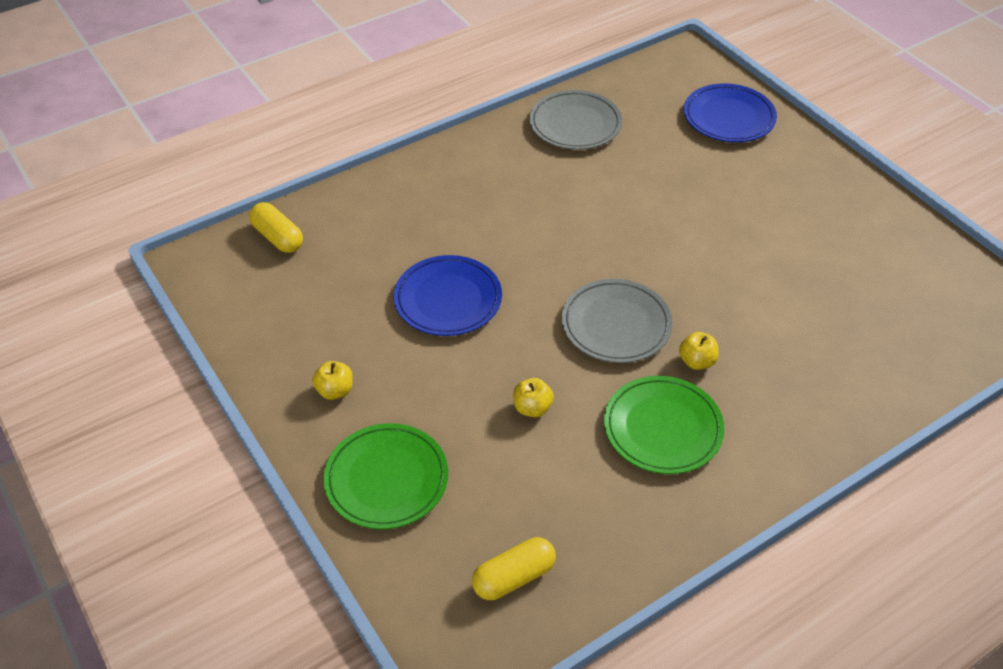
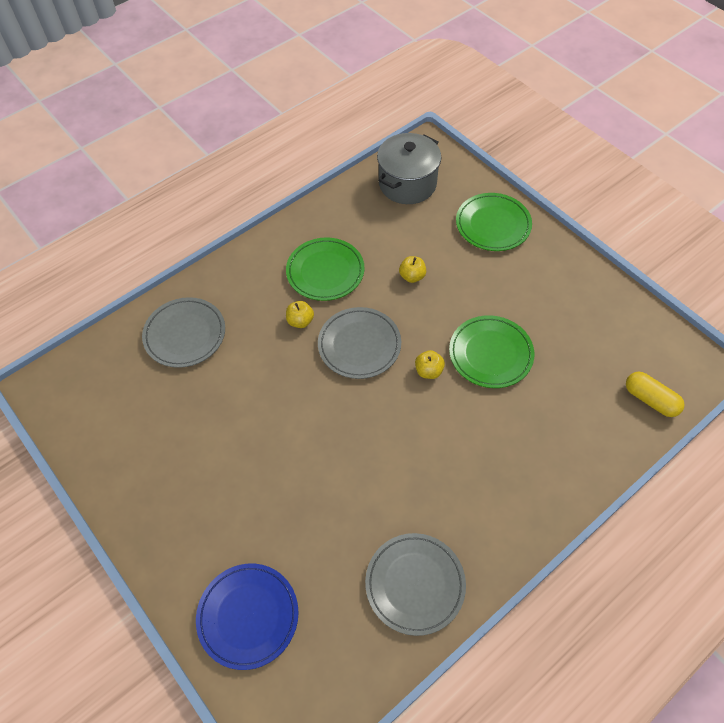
camera: 175 degrees right, 10 degrees up
yellow apple [312,361,353,400] -> yellow apple moved to [415,350,445,379]
blue plate [394,255,502,336] -> green plate [449,315,534,388]
yellow capsule [472,537,556,600] -> grey pot [377,133,441,204]
none -> grey plate [142,297,225,368]

